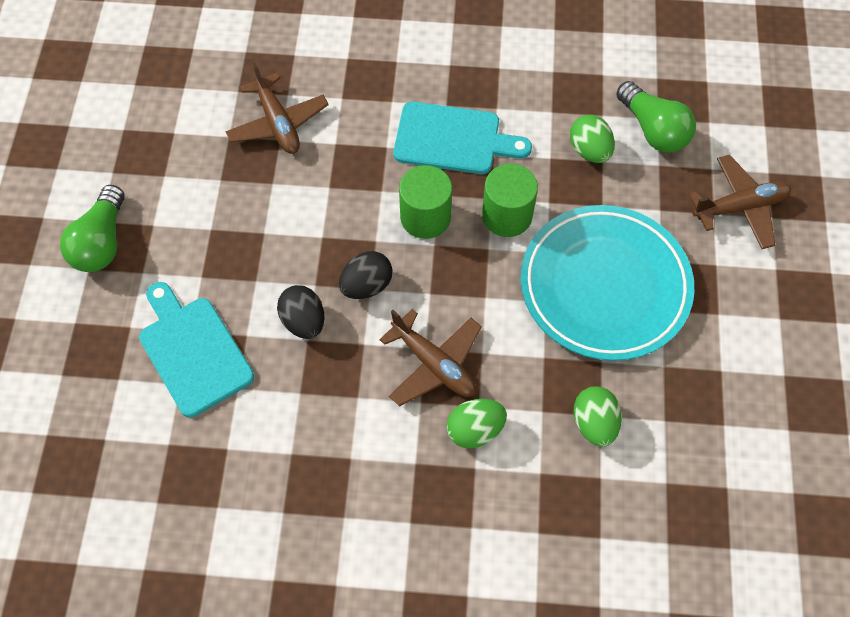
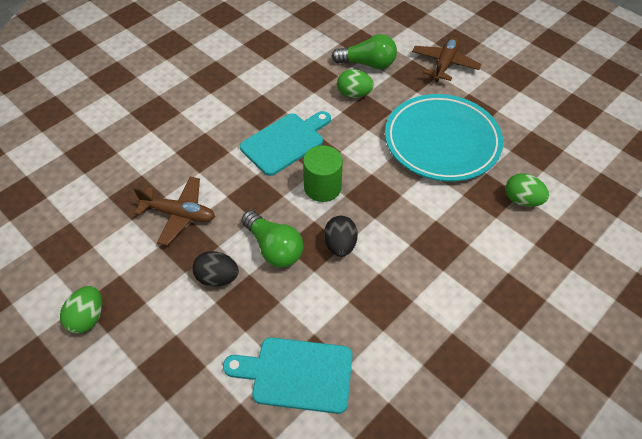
camera: 50 degrees left, 10 degrees down
green light bulb [60,185,124,272] -> green light bulb moved to [241,210,303,267]
black egg [277,285,325,339] -> black egg moved to [193,251,239,287]
brown plane [379,309,482,407] -> none
green egg [446,399,507,448] -> green egg moved to [60,286,102,334]
green cylinder [482,164,538,237] -> none

